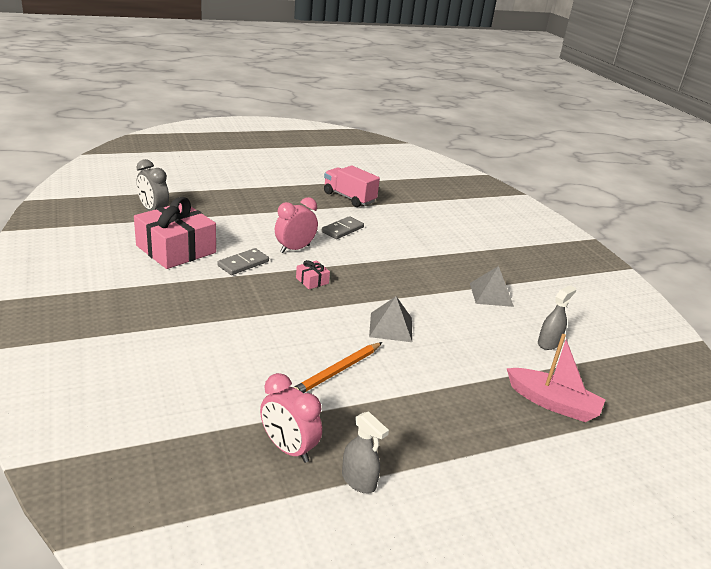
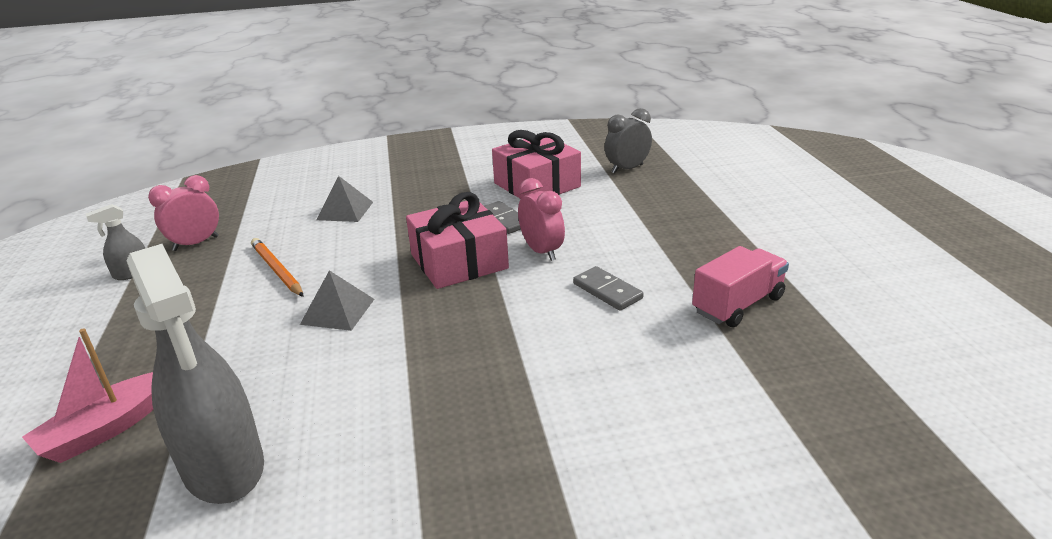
camera: 105 degrees right, 0 degrees up
pink gift [296,260,330,289] -> pink gift [406,192,509,289], size x2.44
grey pyramid [470,266,514,307] -> grey pyramid moved to [316,176,373,222]
grey spray bottle [538,285,576,350] -> grey spray bottle [126,244,264,504], size x2.25

